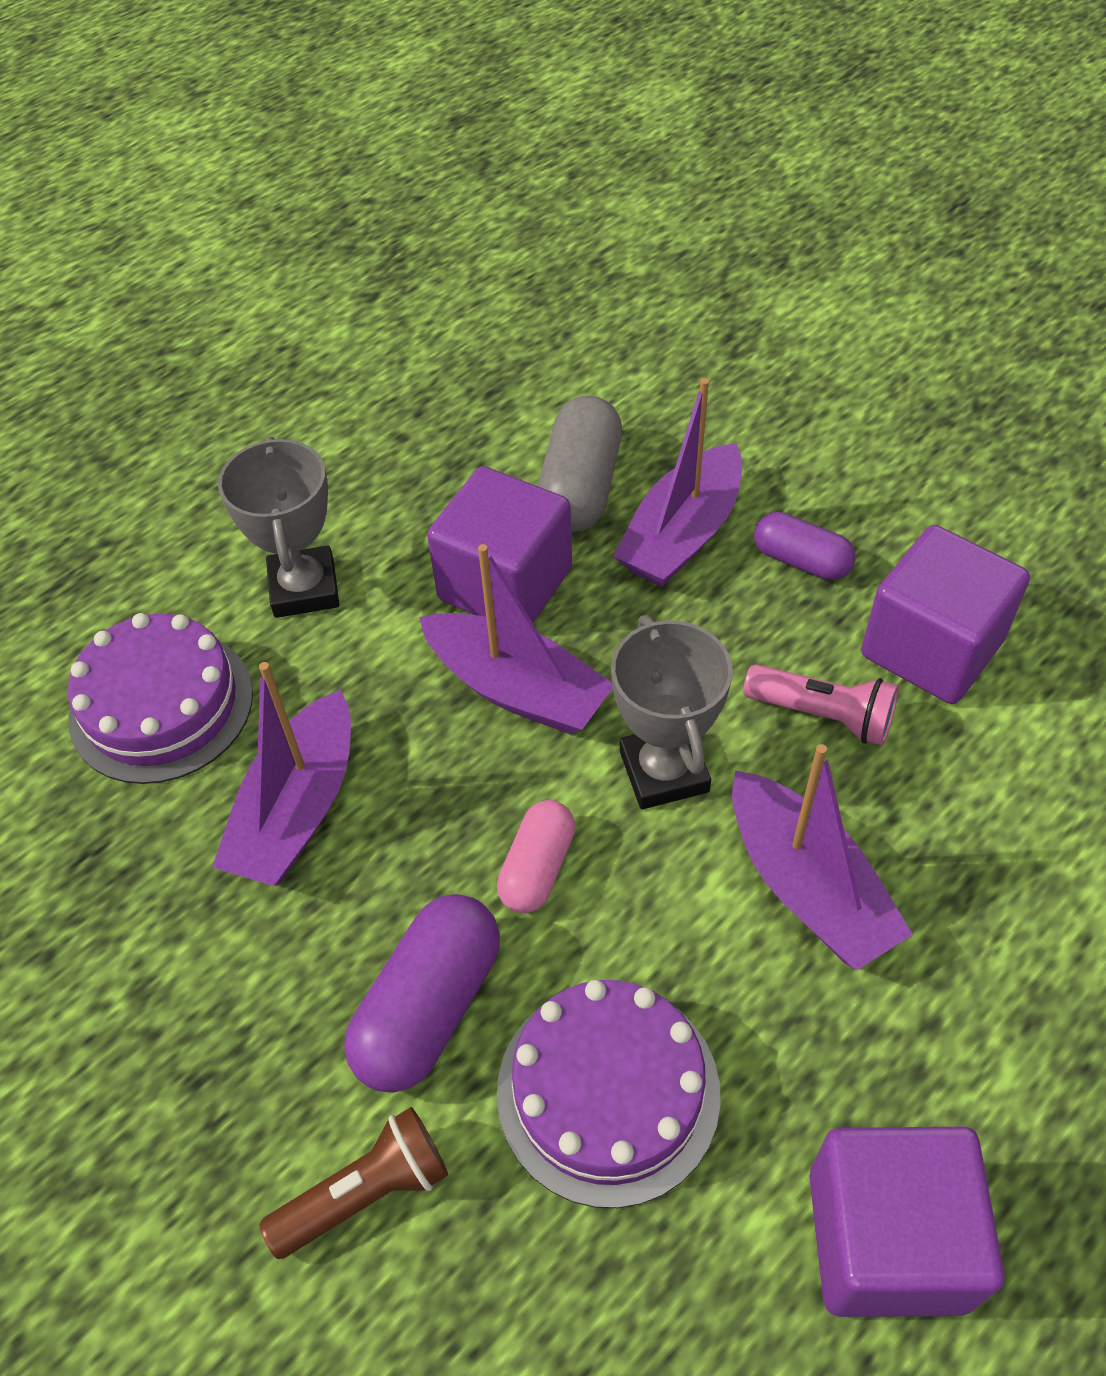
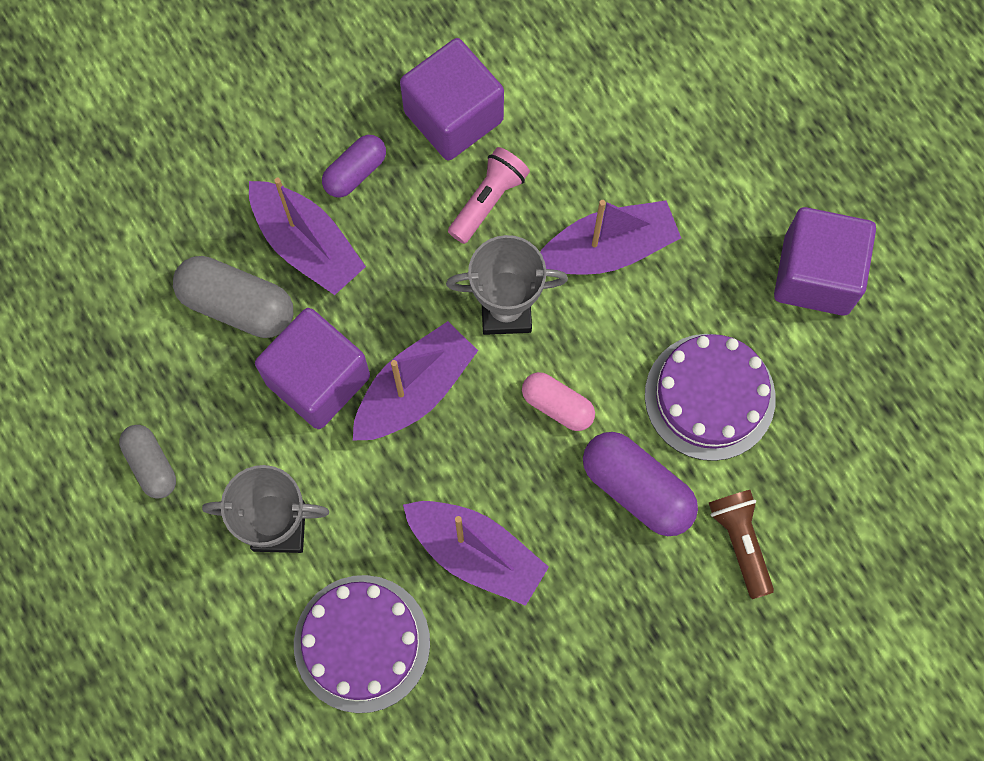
camera: 80 degrees left, 20 degrees up
none -> grey capsule [119,425,176,499]

